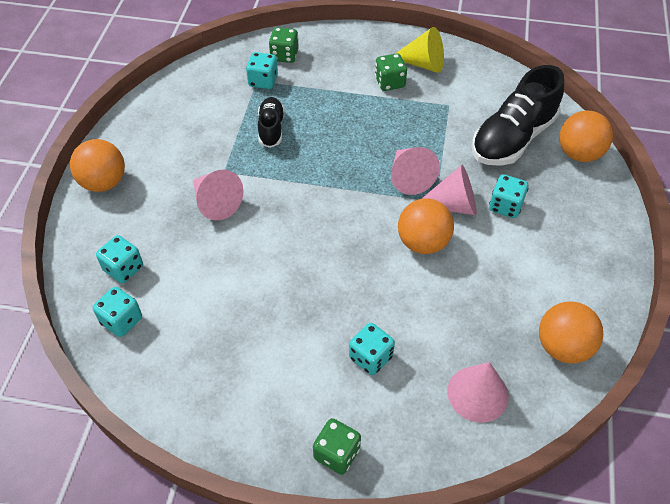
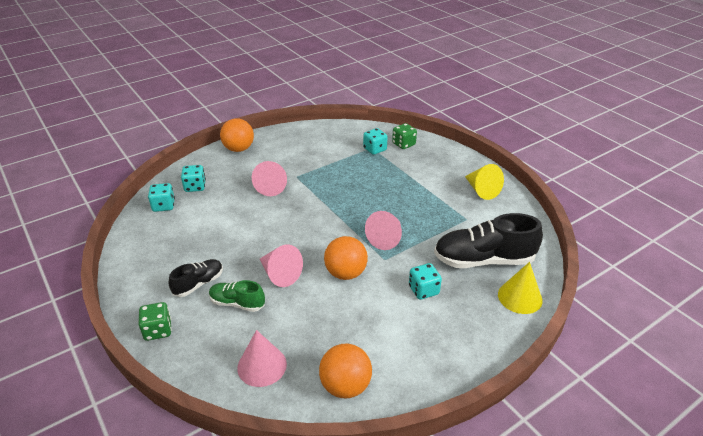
camera: 45 degrees right, 15 degrees down
black shoe [258,97,285,148] -> black shoe moved to [169,259,223,297]
turquoise dice [349,323,395,375] -> green shoe [209,280,265,312]
green dice [375,53,407,91] -> none
pink cone [421,165,477,215] -> pink cone moved to [260,244,303,287]
orange ball [559,110,613,162] -> yellow cone [498,262,543,314]

